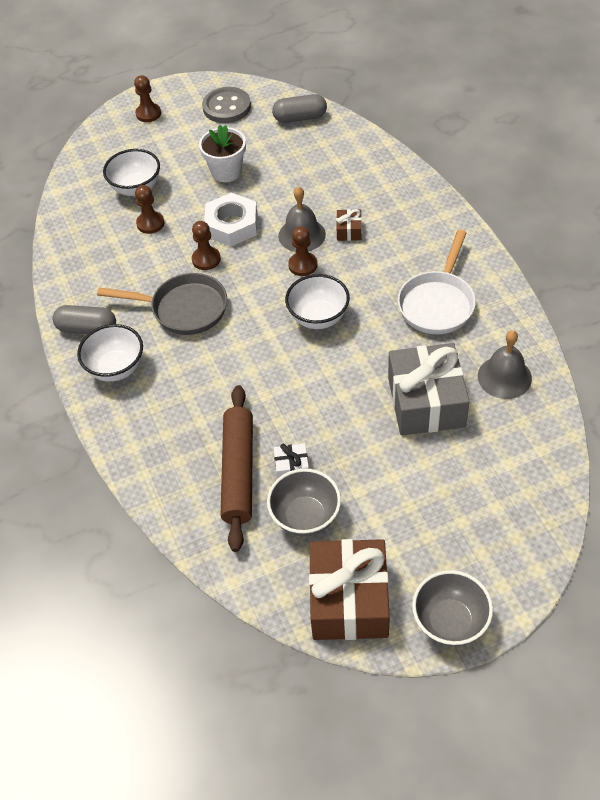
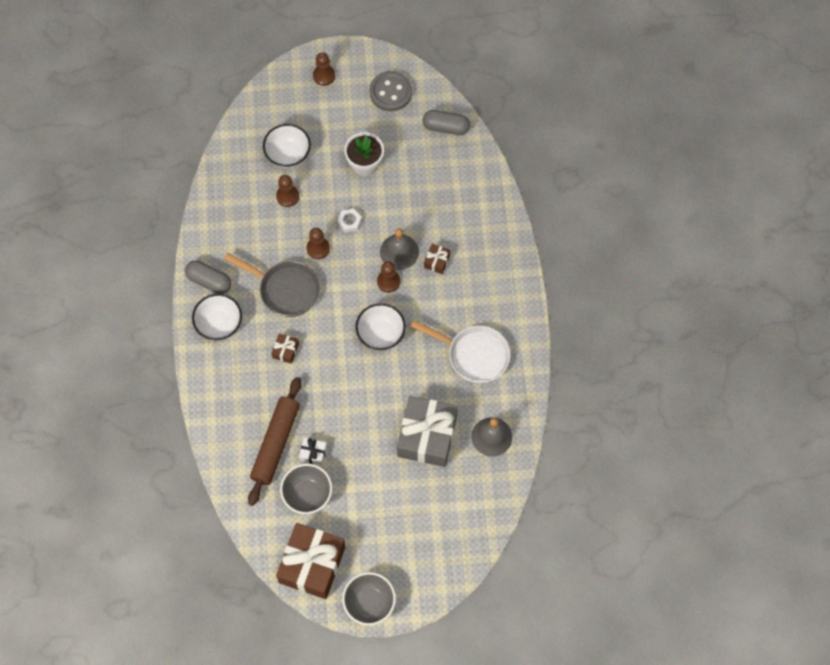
camera: 15 degrees right, 15 degrees up
white nut [204,193,258,247] -> white nut [337,209,362,233], size x0.51
white pan [398,230,476,334] -> white pan turned 105 degrees counterclockwise [410,320,510,383]
none -> brown gift [271,333,299,364]

